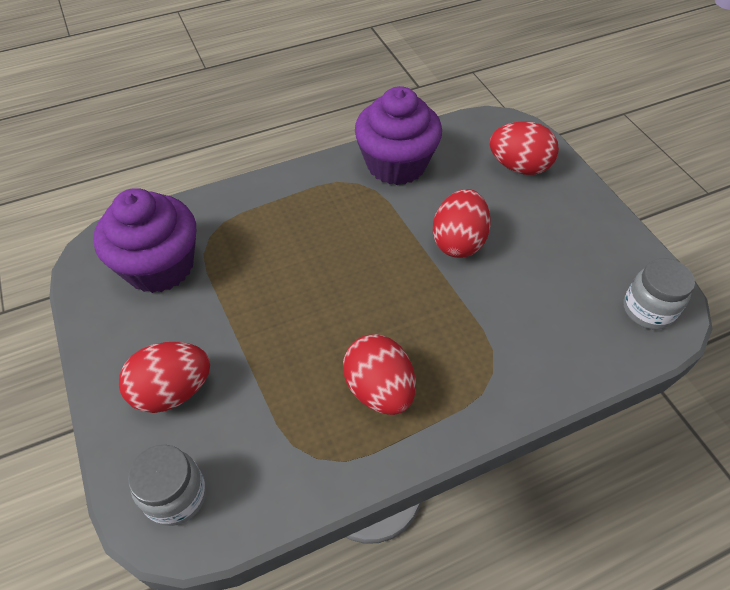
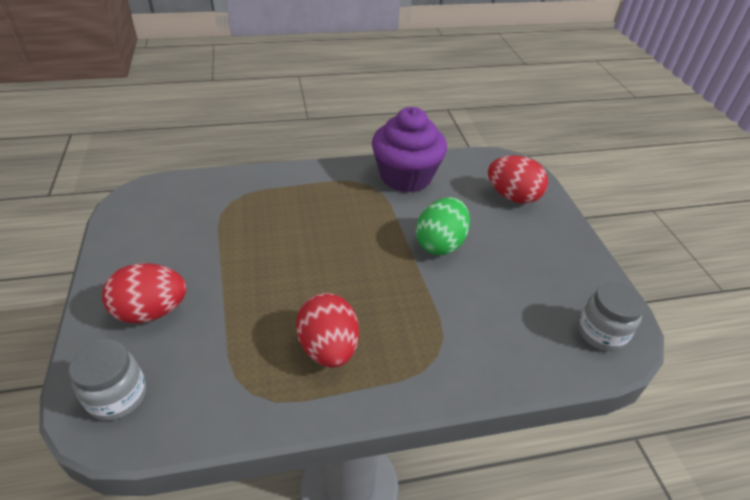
camera: 10 degrees right, 10 degrees down
purple cupcake [93,188,197,293] -> none
red egg [433,189,491,258] -> green egg [416,197,470,255]

